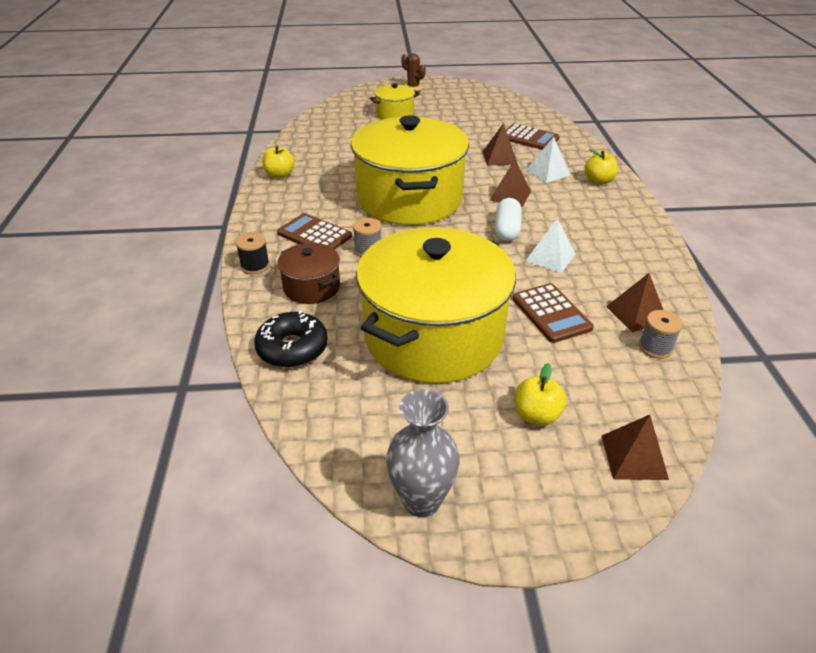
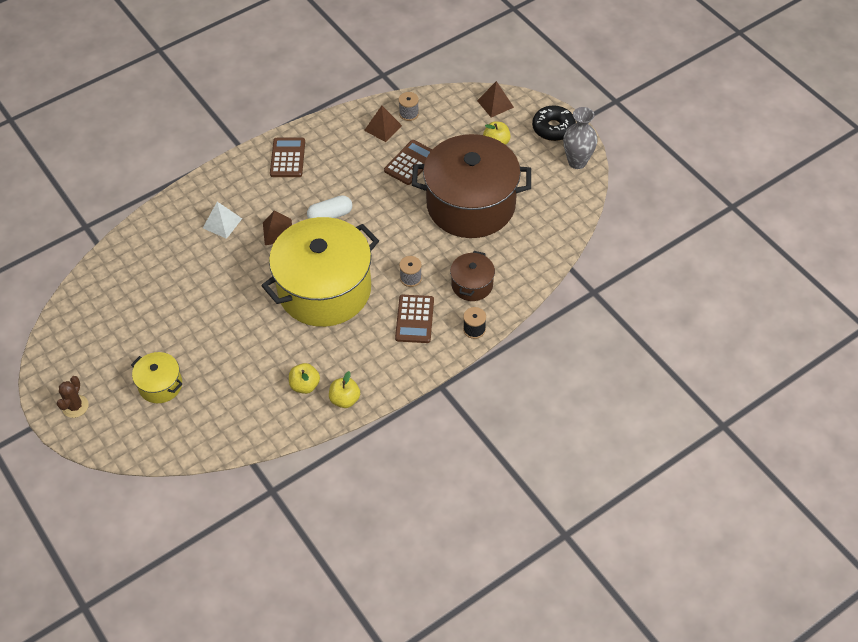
camera: 120 degrees left, 15 degrees up
black donut [254,310,328,368] -> black donut moved to [532,105,576,141]
yellow pot [356,227,516,383] -> brown pot [412,134,531,238]
brown pyramid [483,123,518,166] -> none
brown calculator [506,124,559,150] -> brown calculator moved to [270,138,305,177]
white pyramid [526,218,575,273] -> none
yellow apple [584,149,618,185] -> yellow apple moved to [289,363,320,394]

